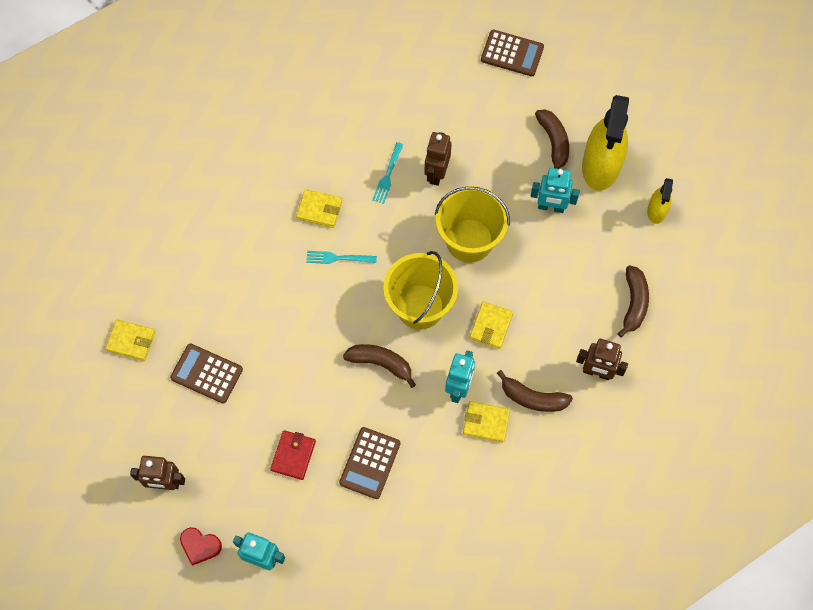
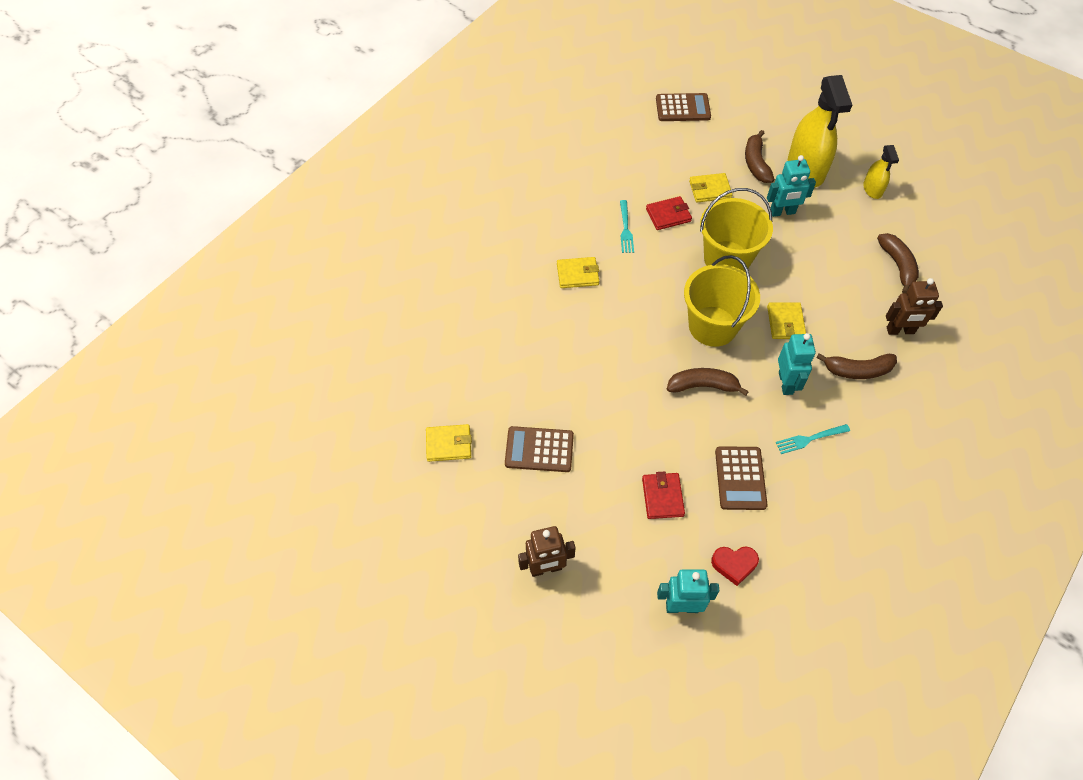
camera: 20 degrees left, 10 degrees down
red heart [180,527,222,565] -> red heart moved to [711,547,759,586]
turquoise fork [306,251,377,264] -> turquoise fork moved to [776,424,850,454]
brown robot [424,132,452,186] -> red wallet [646,196,692,230]
yellow wallet [463,401,510,443] -> yellow wallet moved to [689,173,733,202]
brown banana [535,109,569,169] -> brown banana turned 150 degrees counterclockwise [745,130,775,183]

